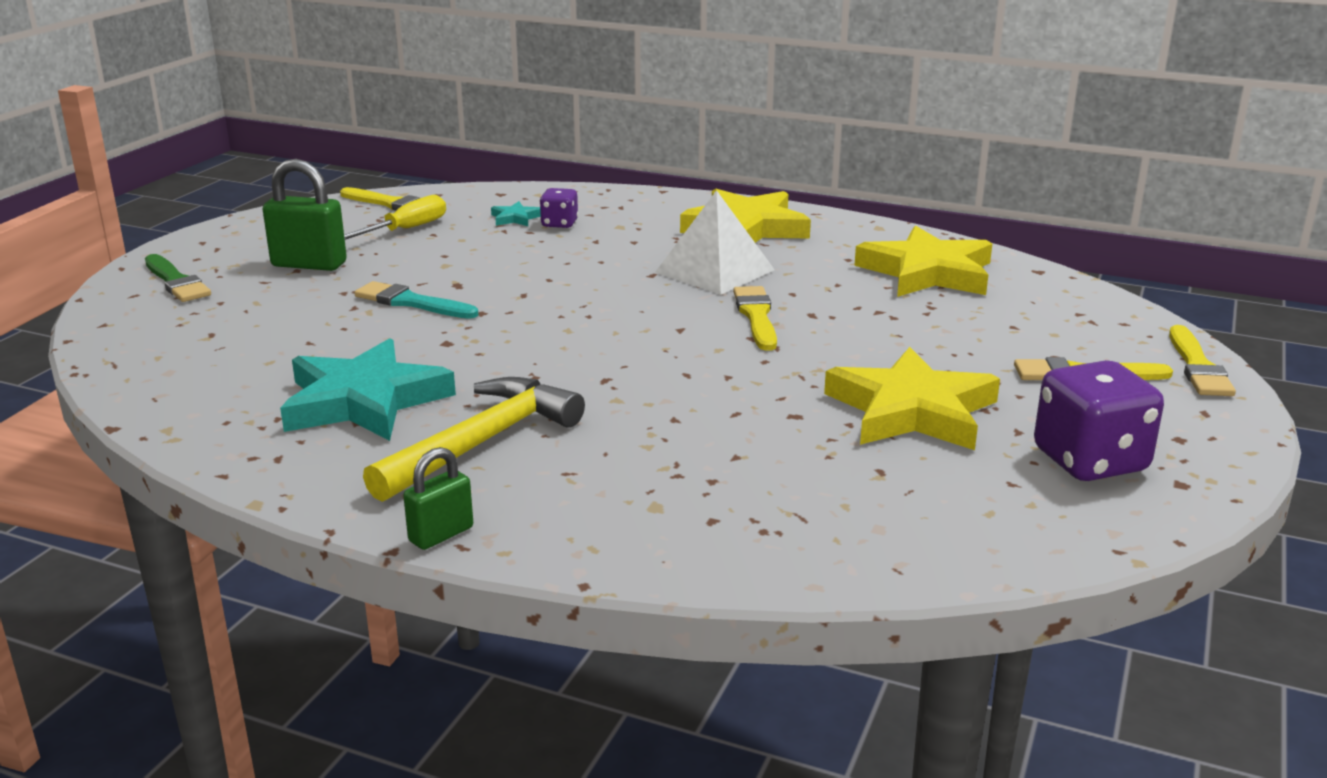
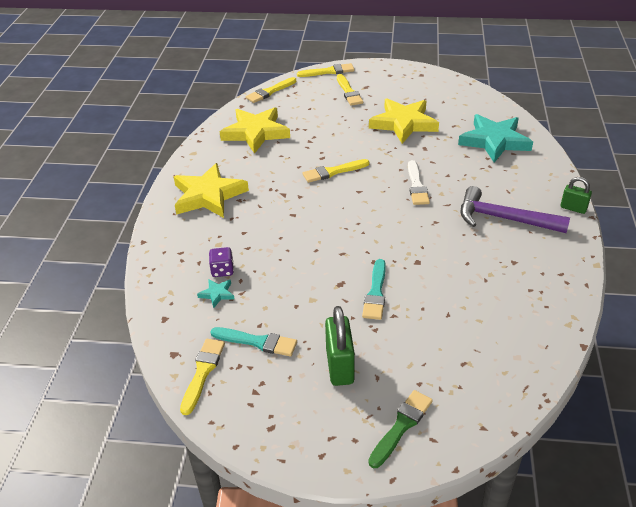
camera: 105 degrees left, 15 degrees up
turquoise star [280,338,456,441] -> turquoise star moved to [458,114,533,163]
yellow screwdriver [344,195,446,240] -> turquoise brush [210,327,297,356]
yellow hammer [363,377,585,502] -> purple hammer [461,186,570,233]
white pyramid [655,190,775,295] -> none
purple dice [1034,360,1164,481] -> none
none -> yellow brush [246,77,296,103]
none -> white brush [408,160,430,205]

